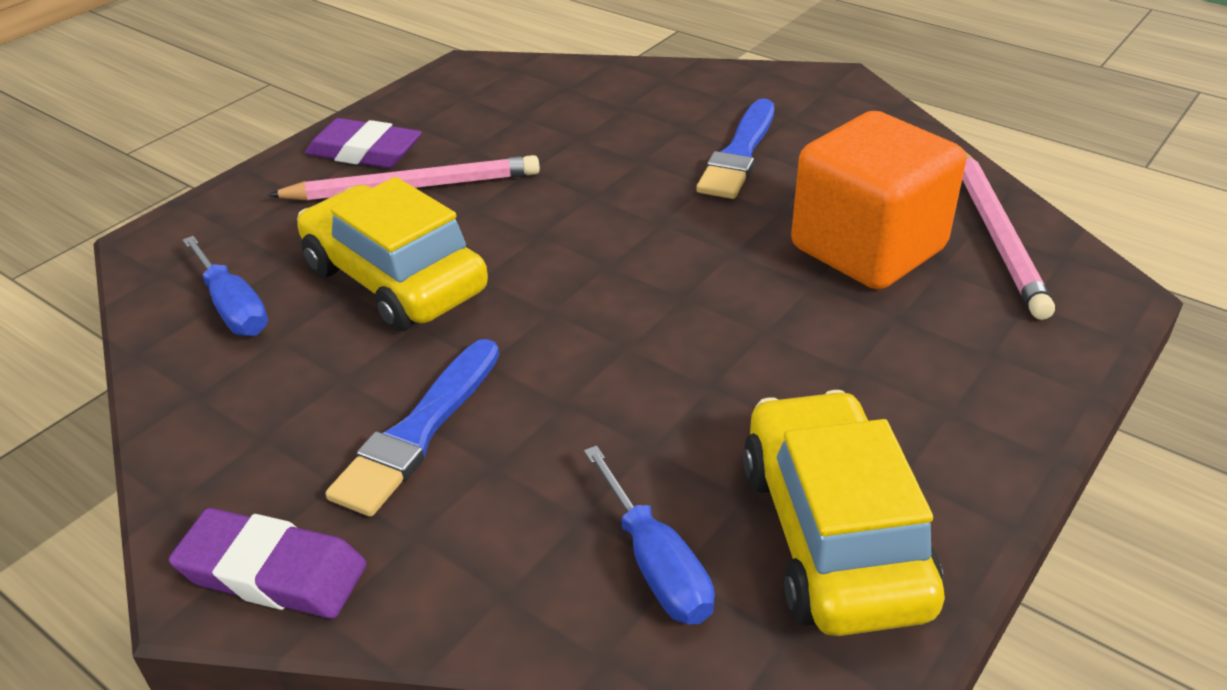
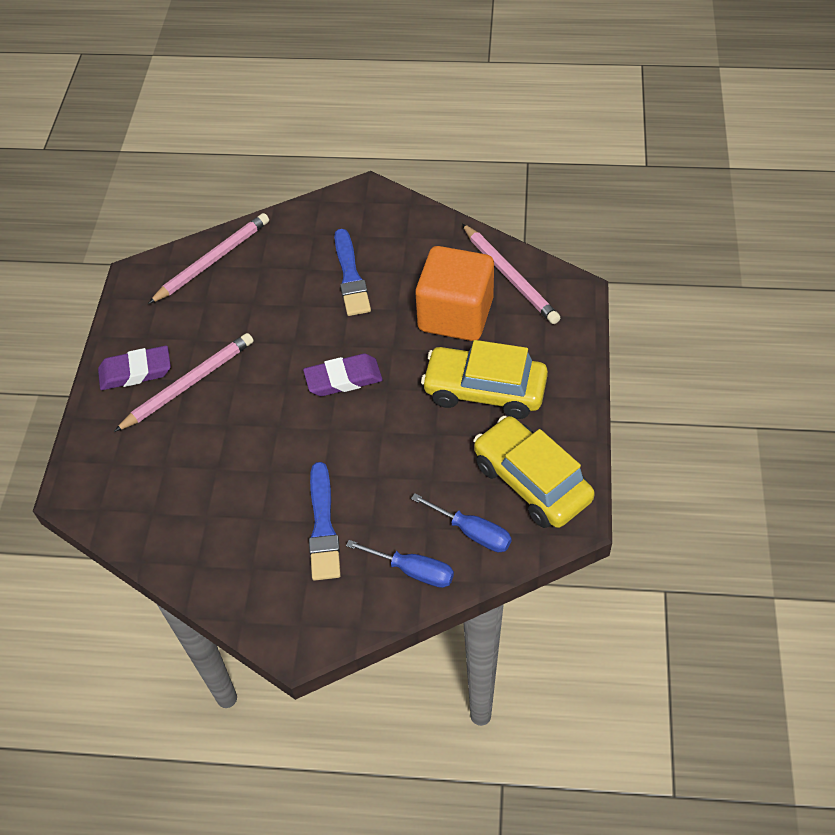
camera: 30 degrees left, 15 degrees up
purple eraser [168,508,367,619] -> purple eraser moved to [303,354,383,396]
blue screwdriver [183,236,268,336] -> blue screwdriver moved to [346,540,454,588]
yellow car [297,177,488,332] -> yellow car moved to [421,340,548,419]
none -> pink pencil [148,213,269,304]

